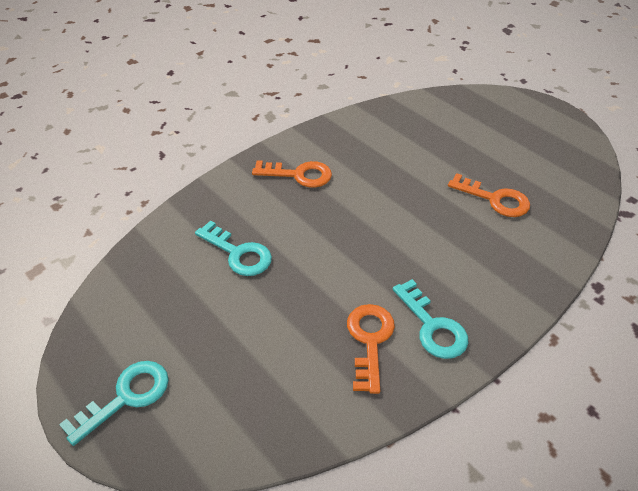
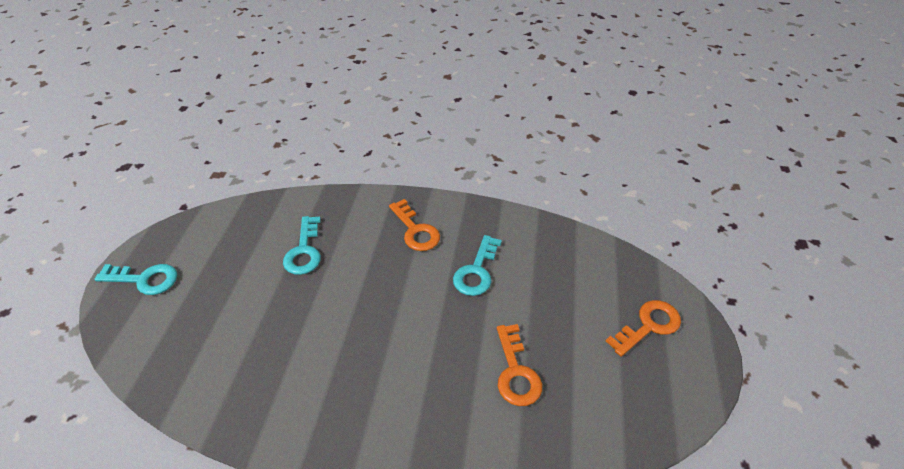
camera: 50 degrees right, 0 degrees up
orange key [347,304,395,394] -> orange key moved to [606,300,681,357]
turquoise key [393,279,468,359] -> turquoise key moved to [453,235,502,296]

